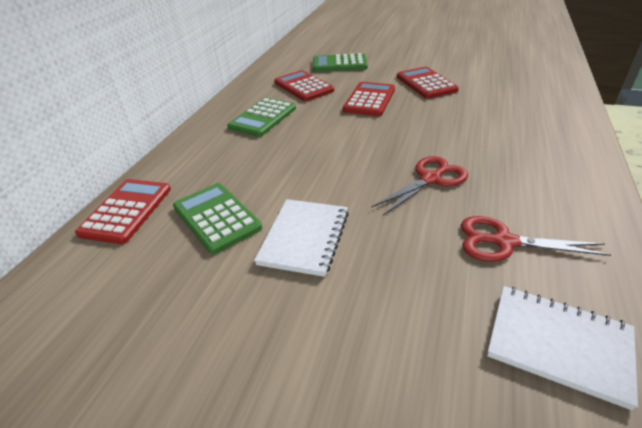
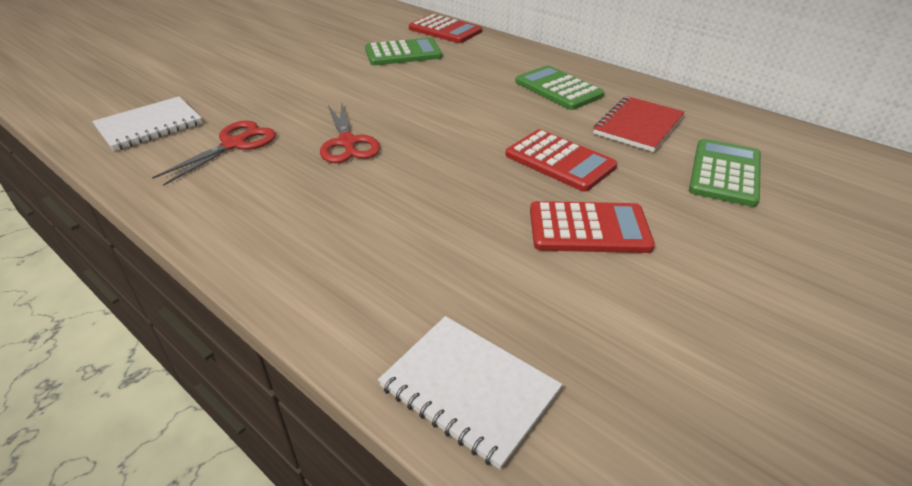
camera: 110 degrees right, 0 degrees up
white notebook [254,199,349,277] -> white notebook moved to [378,316,562,470]
red calculator [274,70,334,101] -> red notebook [593,96,685,152]

